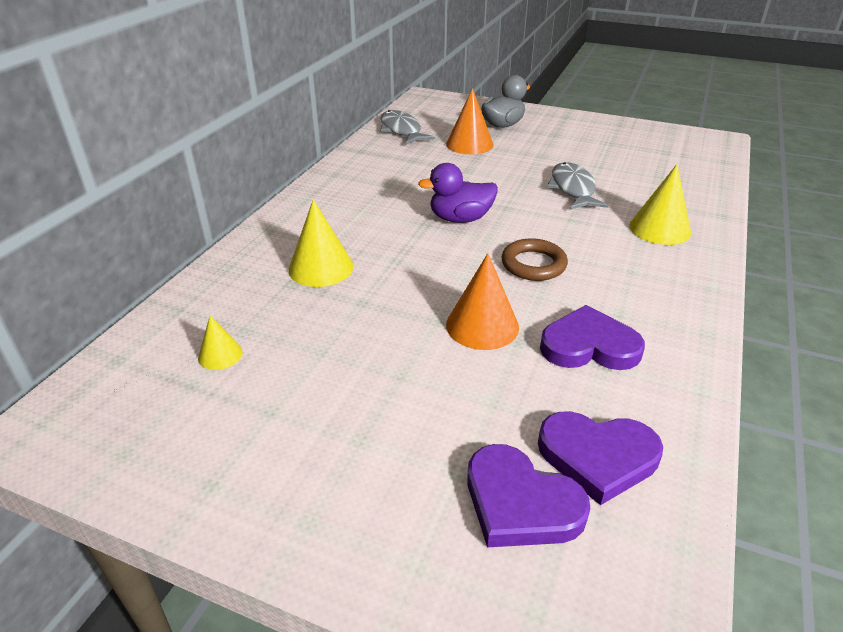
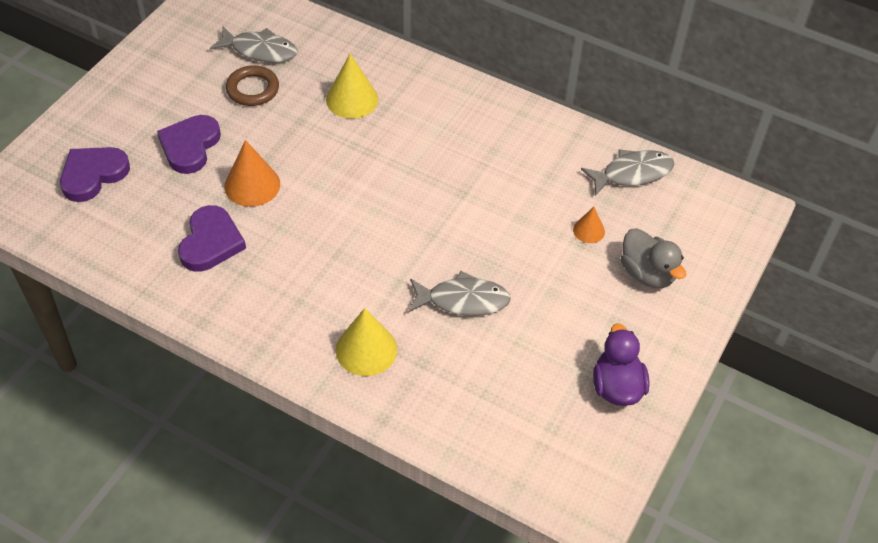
camera: 95 degrees right, 15 degrees up
yellow cone [198,315,243,370] -> grey fish [210,27,298,63]
purple duck [418,163,498,223] -> purple duck moved to [593,323,650,406]
orange cone [446,88,494,154] -> orange cone [573,207,605,243], size x0.56
brown ring [502,238,568,281] -> brown ring moved to [226,65,279,106]
purple heart [538,411,663,505] -> purple heart moved to [157,115,221,174]

